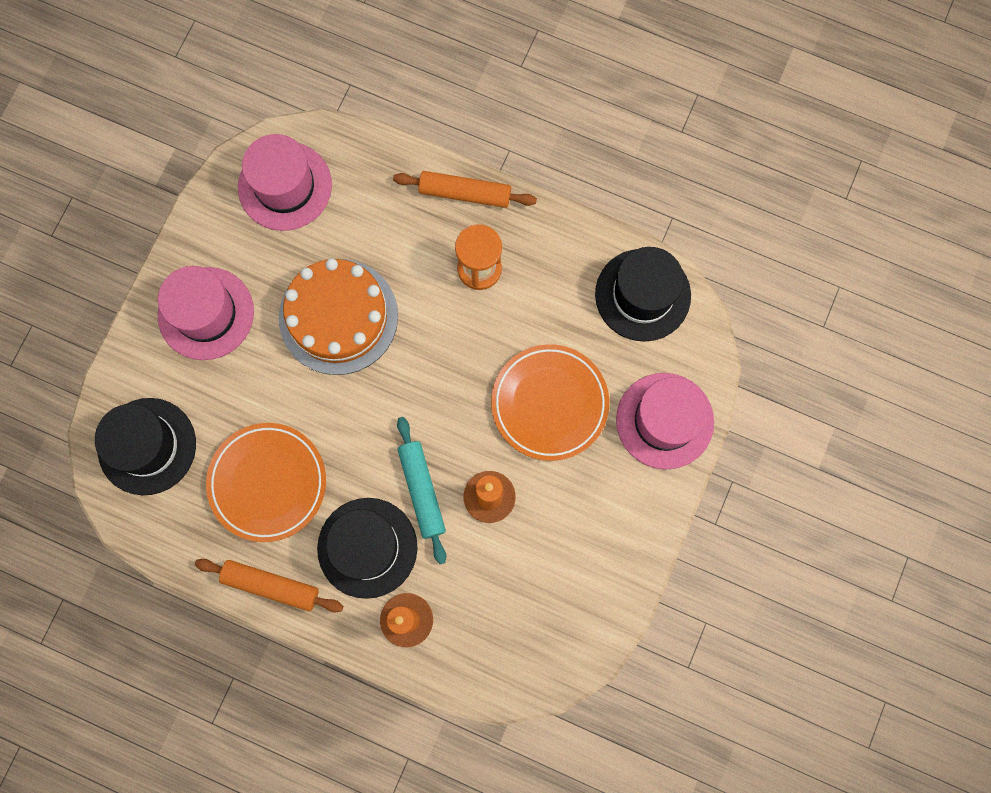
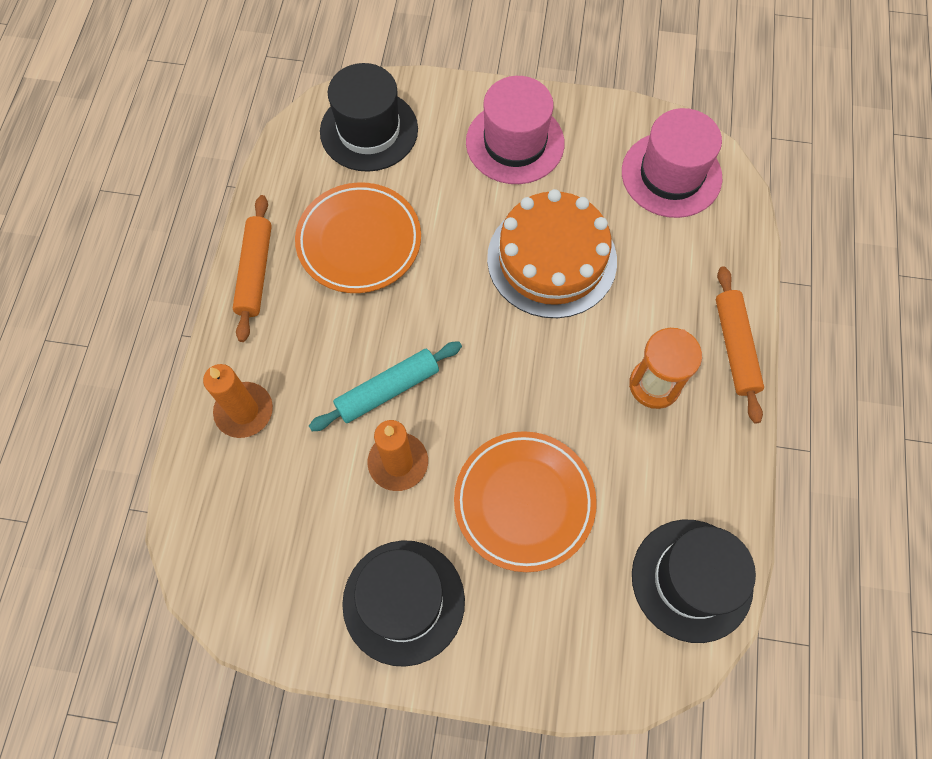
camera: 75 degrees right, 10 degrees down
black hat [317,498,418,599] -> black hat moved to [342,540,465,667]
pink hat [616,373,714,469] -> none

